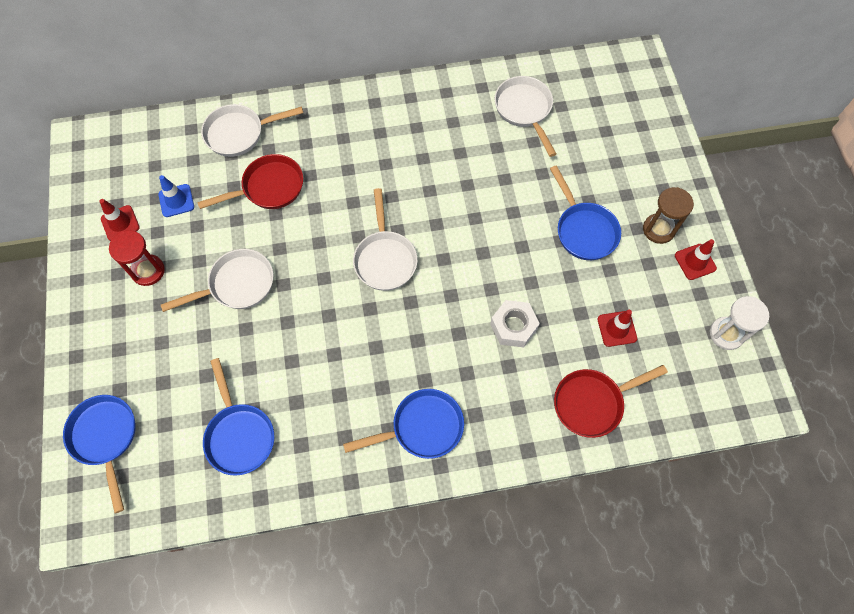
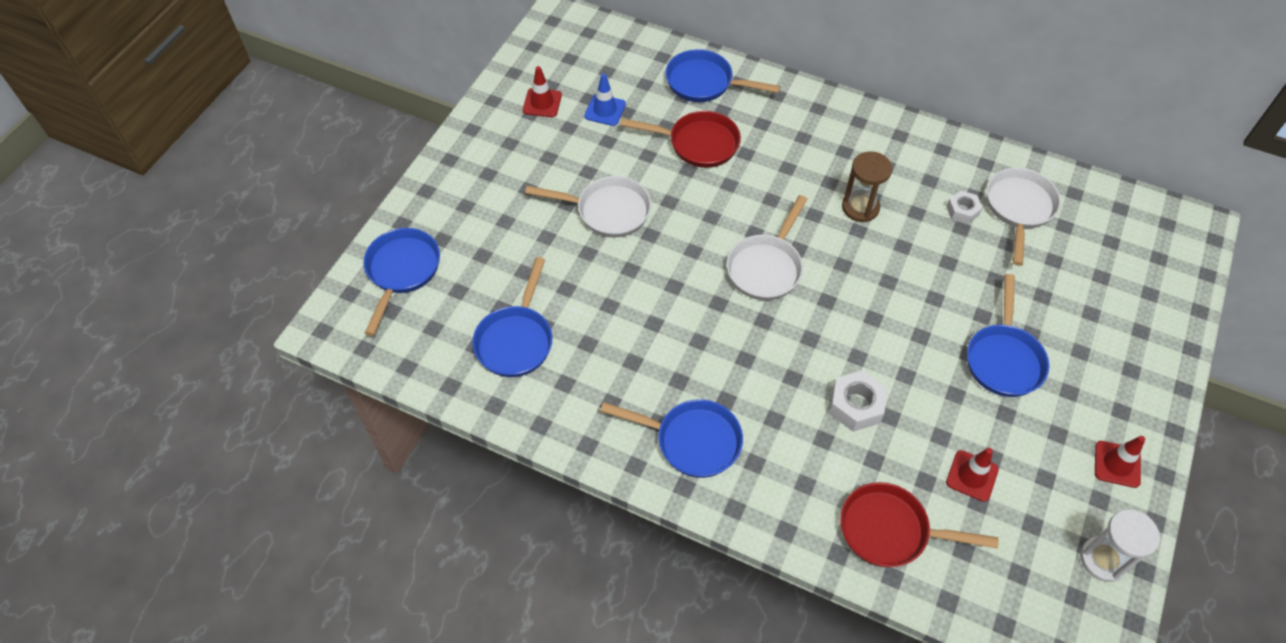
camera: 35 degrees right, 10 degrees down
red hourglass [109,230,165,286] -> none
white pan [201,104,303,157] -> blue pan [665,49,780,102]
brown hourglass [643,187,694,244] -> brown hourglass moved to [842,151,892,222]
none -> white nut [946,191,982,224]

